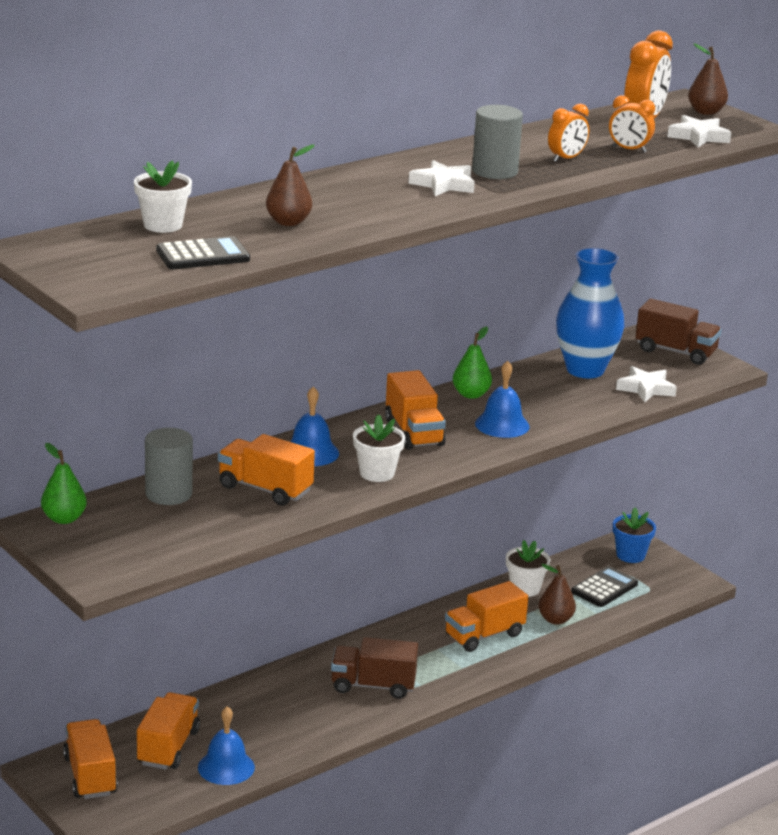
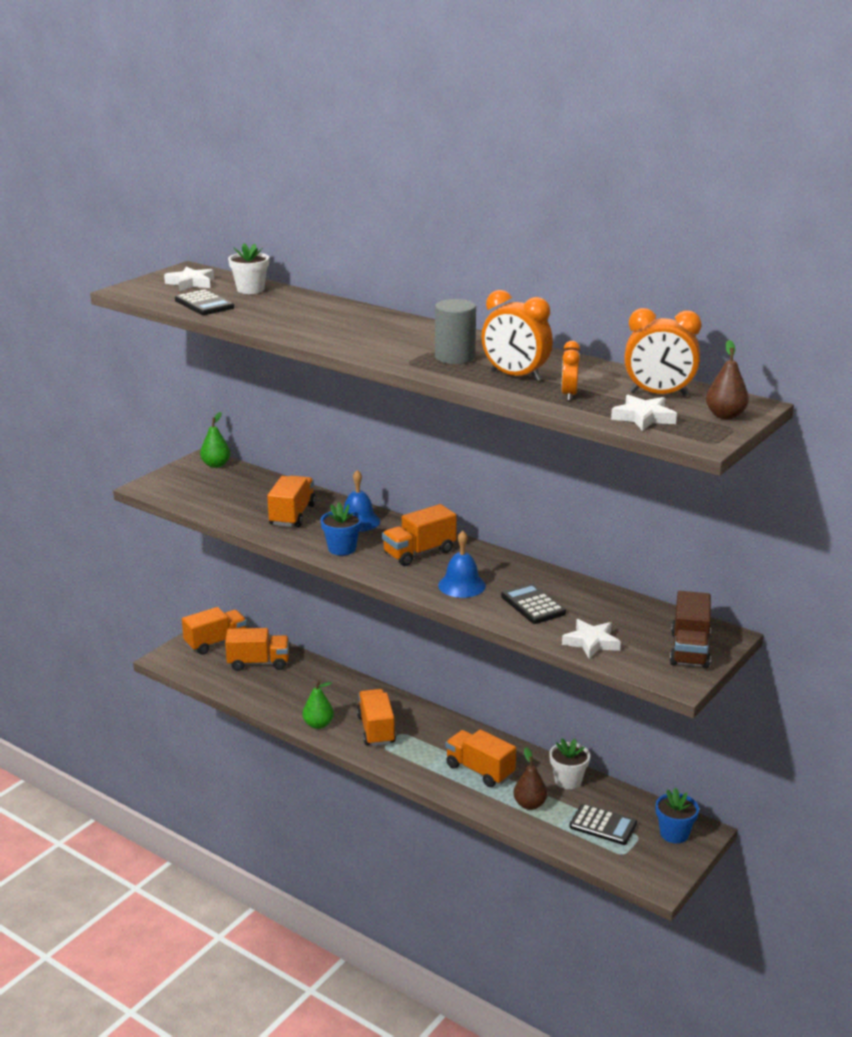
camera: 75 degrees right, 0 degrees up
grey cylinder [145,428,193,505] -> none
blue bell [198,706,255,785] -> none
brown pear [266,145,315,226] -> none
brown truck [331,637,418,699] -> orange truck [357,689,396,746]
white flower pot [353,414,405,482] -> blue flower pot [320,503,362,556]
white star [409,160,475,196] -> white star moved to [164,267,214,291]
green pear [453,326,492,399] -> green pear moved to [302,680,334,729]
orange clock [548,104,589,162] -> orange clock [482,290,553,382], size x1.68
blue vase [556,248,625,378] -> none
none -> black calculator [501,583,566,624]

